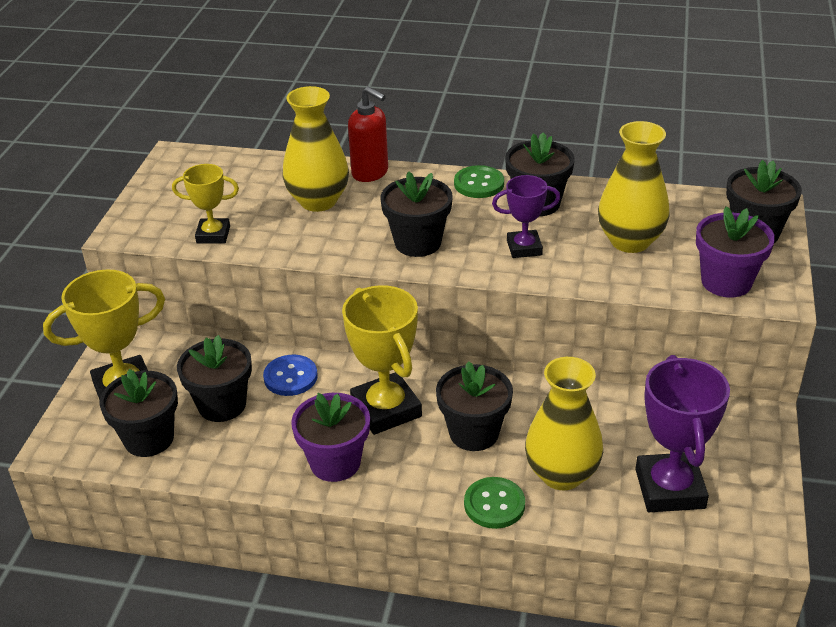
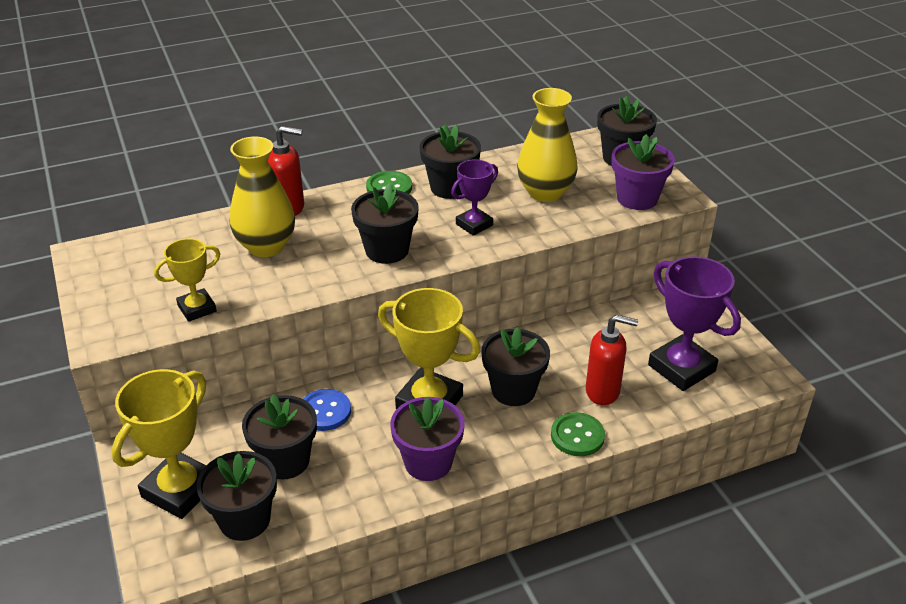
camera: 35 degrees left, 0 degrees up
yellow vase [525,357,603,490] -> red soap dispenser [586,314,638,405]

